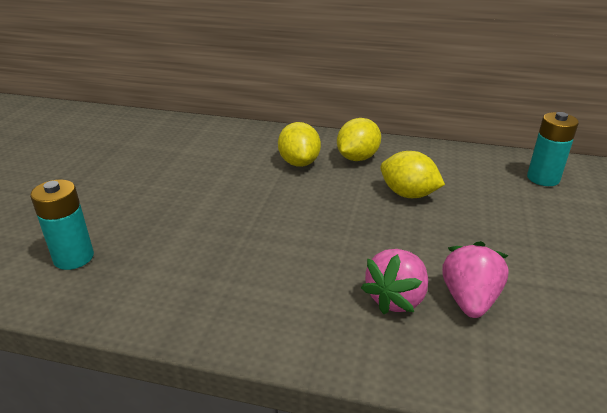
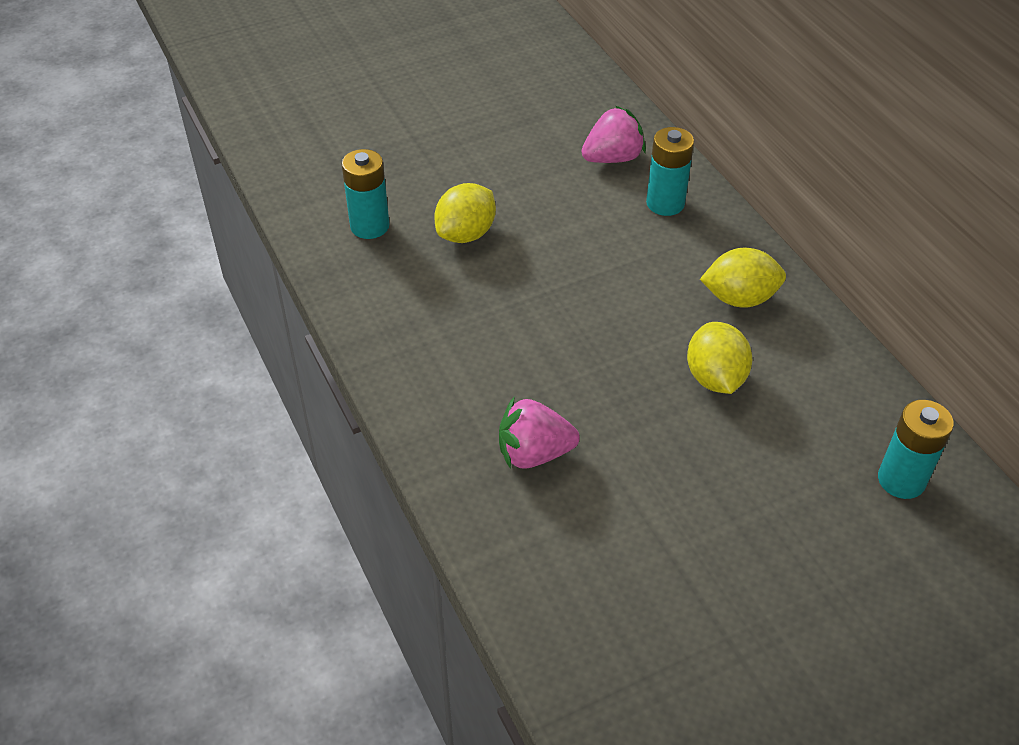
camera: 50 degrees right, 15 degrees up
yellow lemon [278,122,321,167] -> yellow lemon moved to [434,183,496,243]
pink strawberry [442,241,508,318] -> pink strawberry moved to [581,106,646,163]
none -> turquoise battery [646,127,694,216]

